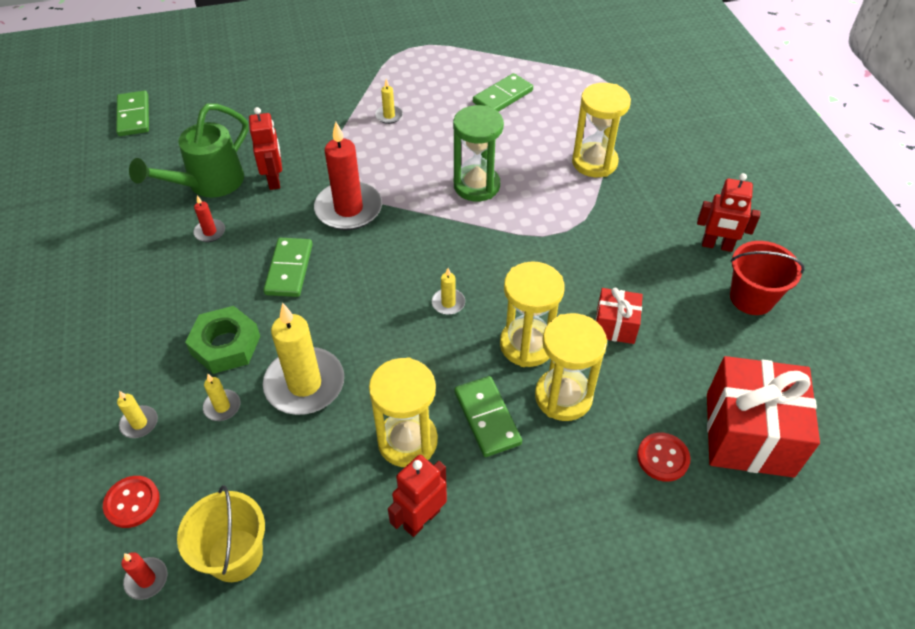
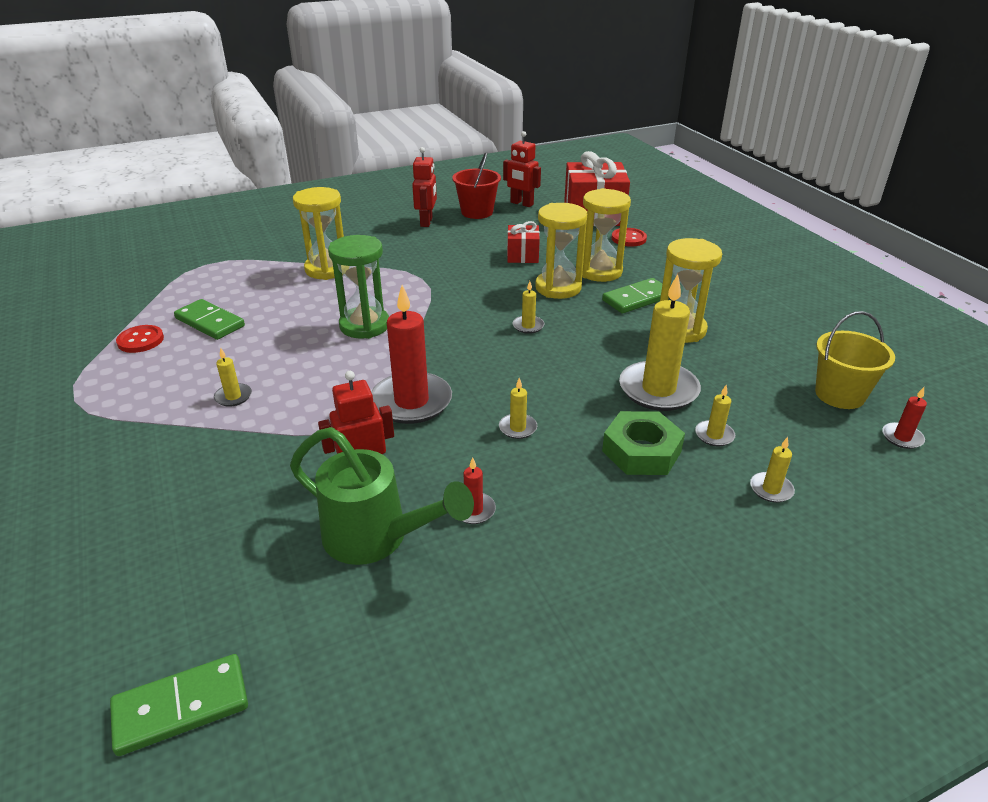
camera: 100 degrees left, 15 degrees down
red button [103,476,160,528] -> red button moved to [116,325,164,353]
green domino [263,238,313,297] -> yellow candle [499,378,537,439]
red robot [388,455,447,537] -> red robot moved to [503,131,541,207]

